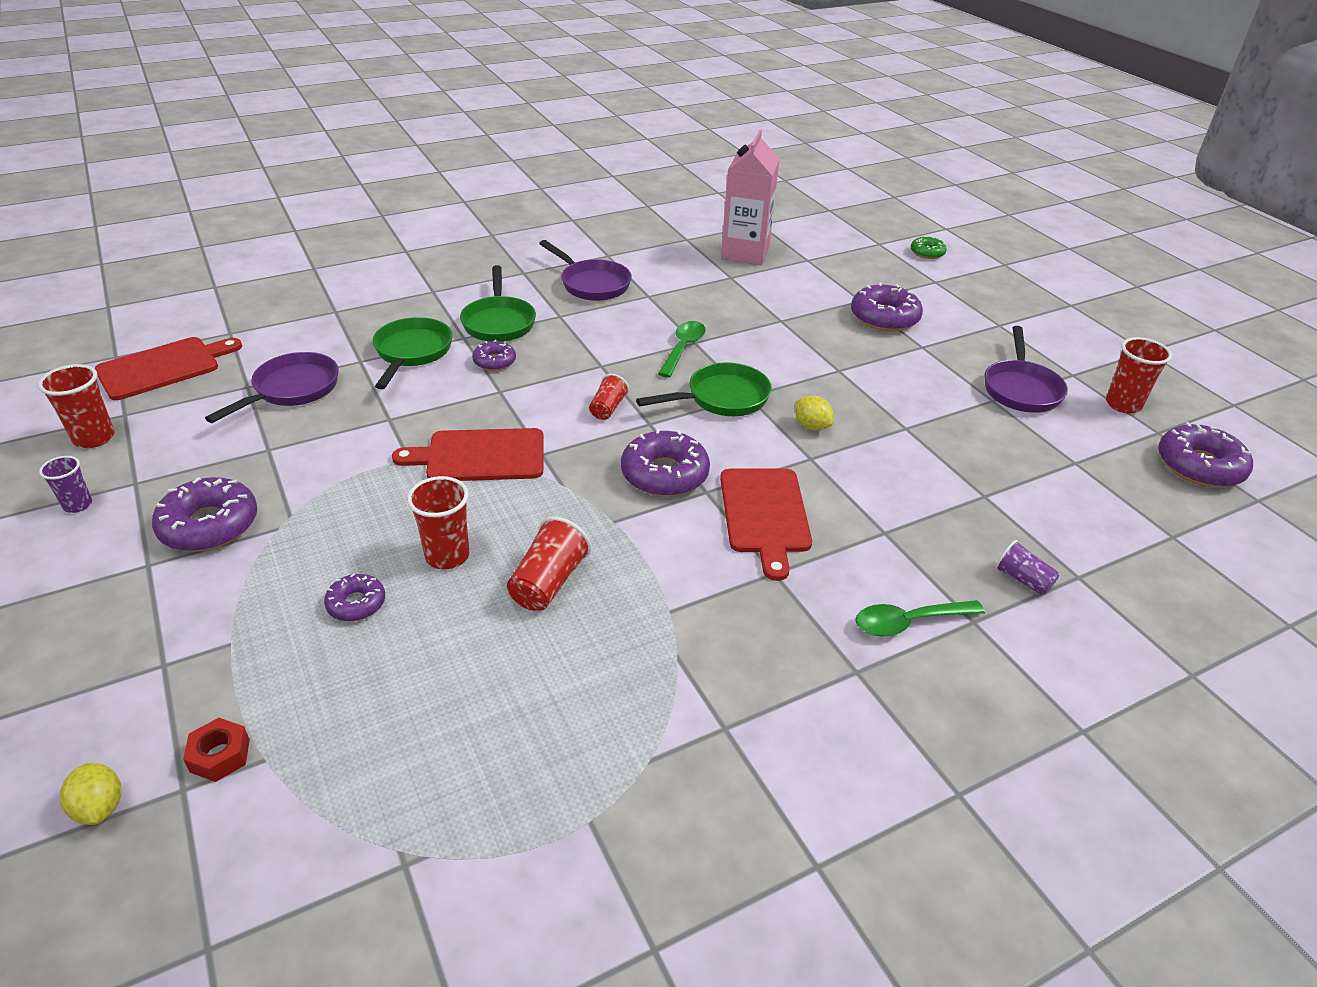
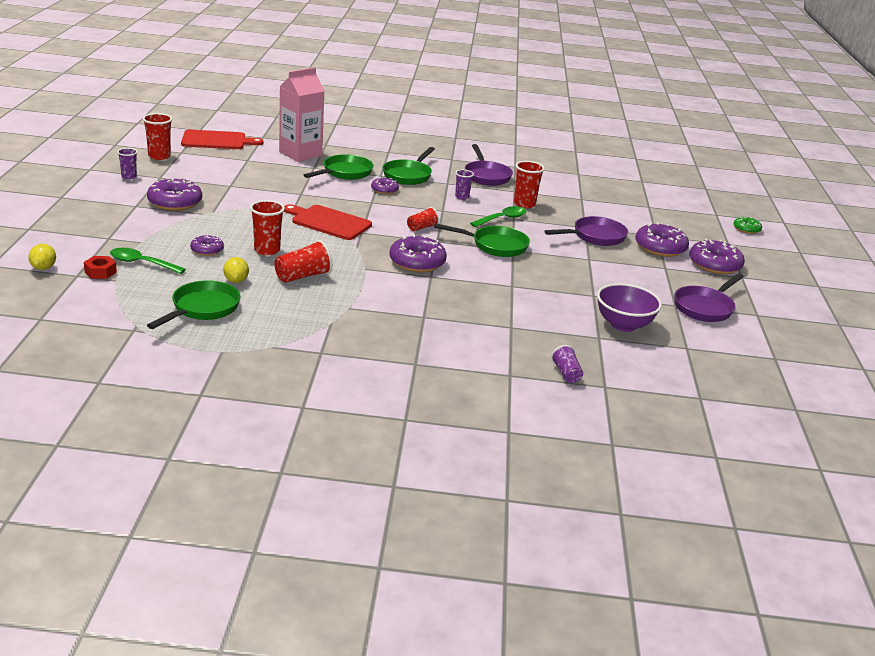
camera: 30 degrees right, 10 degrees down
purple pan [205,352,339,423] -> purple pan moved to [545,216,628,246]
red cutting board [720,468,812,581] -> none
pink carton [721,129,780,265] -> pink carton moved to [279,67,324,162]
yellow lemon [795,395,834,431] -> yellow lemon moved to [223,257,249,283]
green spoon [855,600,985,637] -> green spoon moved to [110,248,186,274]
red cup [1106,337,1172,414] -> red cup moved to [514,161,545,208]
purple donut [1158,422,1253,488] -> purple donut moved to [689,239,745,274]
none -> green pan [147,280,240,329]
none -> purple cup [455,169,474,200]
none -> purple bowl [597,283,662,332]

